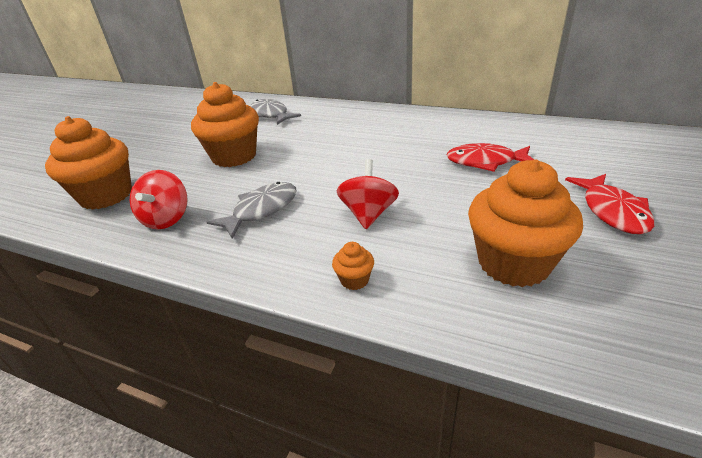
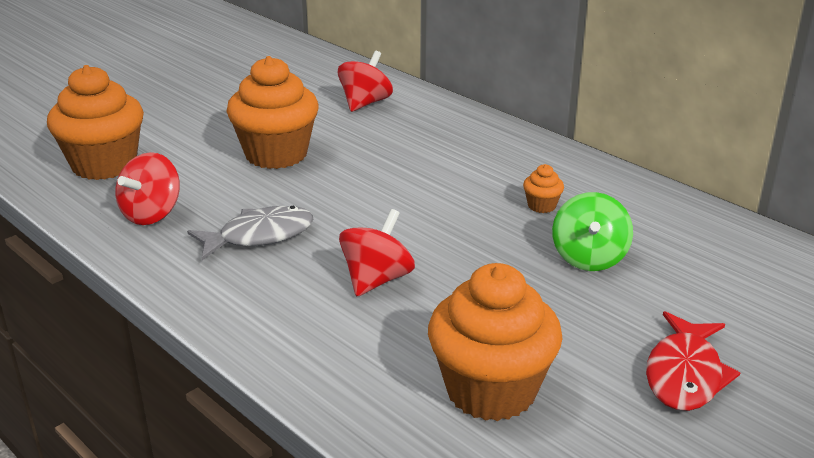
camera: 20 degrees right, 5 degrees down
grey fish [251,99,301,125] -> red spinning top [338,51,393,112]
orange cupcake [332,242,374,290] -> orange cupcake moved to [523,164,564,213]
red fish [446,143,534,172] -> green spinning top [552,192,633,271]

